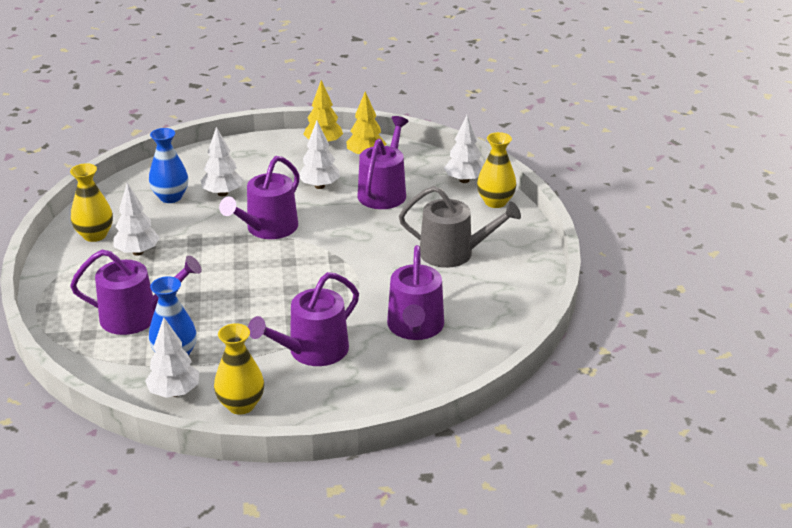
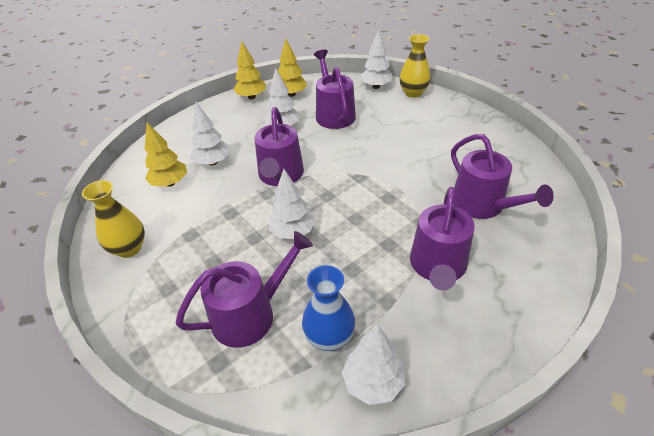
camera: 30 degrees left, 10 degrees up
white tree [114,183,160,256] -> white tree moved to [269,169,315,239]
blue vase [149,128,188,203] -> yellow tree [145,122,187,187]
yellow vase [214,323,264,415] -> none
grey watering can [399,186,521,268] -> none

